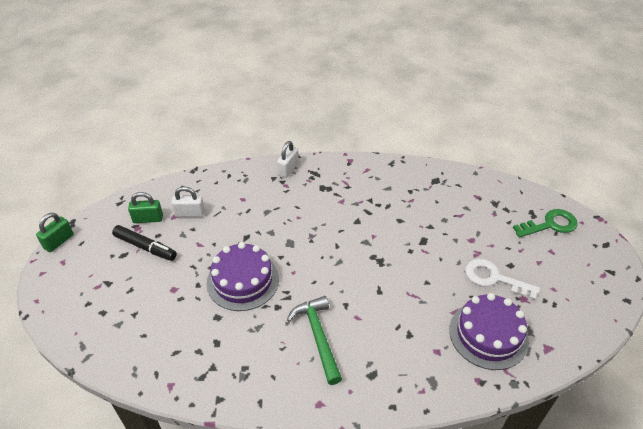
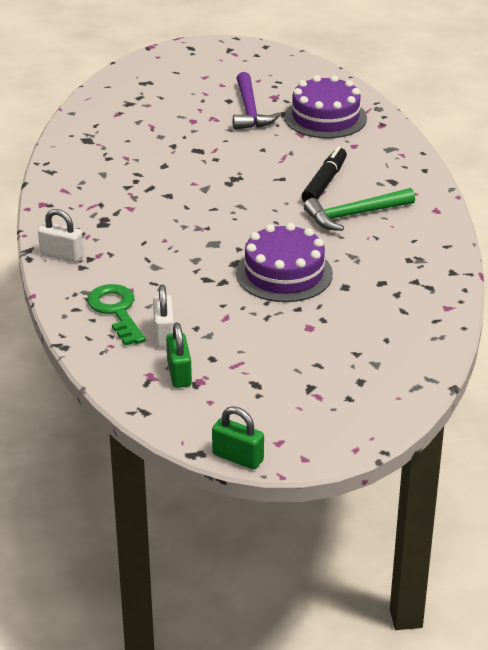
camera: 95 degrees left, 10 degrees down
black marker [112,225,177,261] -> black marker moved to [302,147,347,202]
white key [465,259,540,300] -> purple hammer [233,72,280,130]
green key [513,209,578,238] -> green key moved to [87,284,146,346]

